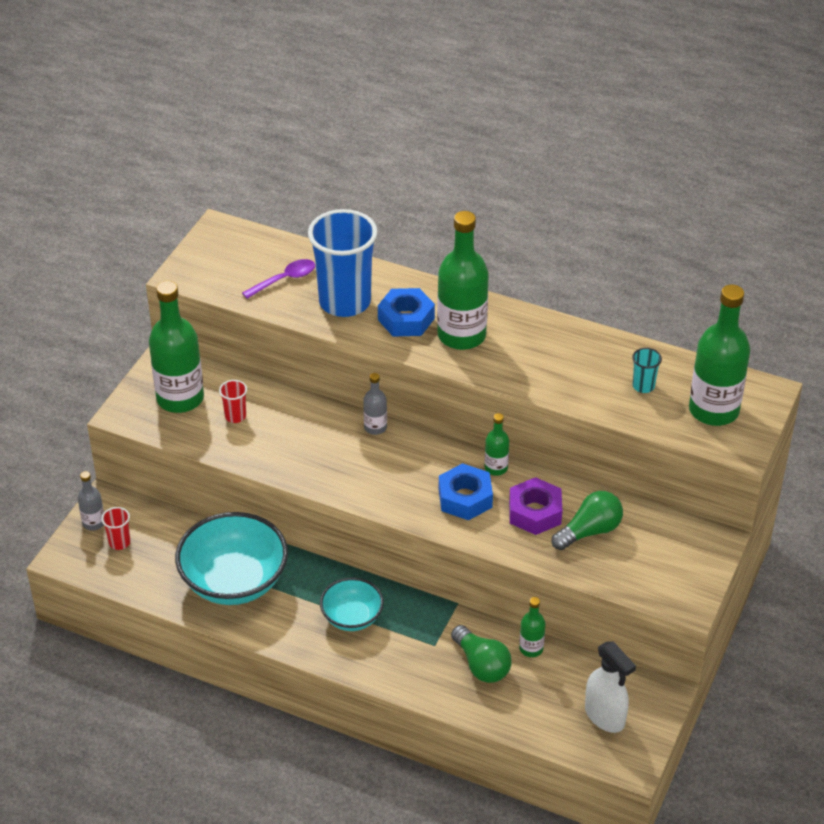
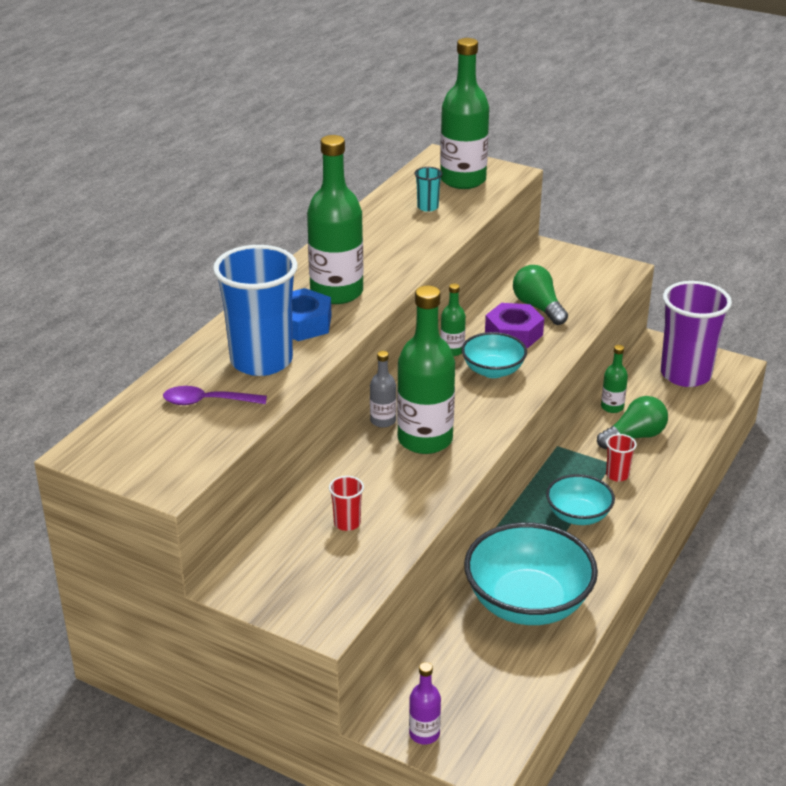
camera: 85 degrees left, 10 degrees down
grey bottle [78,471,104,531] -> purple bottle [409,662,441,744]
red cup [101,507,130,550] -> red cup moved to [606,434,637,482]
green bottle [149,281,204,413] -> green bottle moved to [397,285,455,454]
purple spoon [242,259,315,299] -> purple spoon turned 60 degrees counterclockwise [163,386,267,405]
blue nut [439,463,493,520] -> turquoise bowl [462,332,527,378]
white spray bottle [585,641,636,733] -> purple cup [661,281,732,387]

